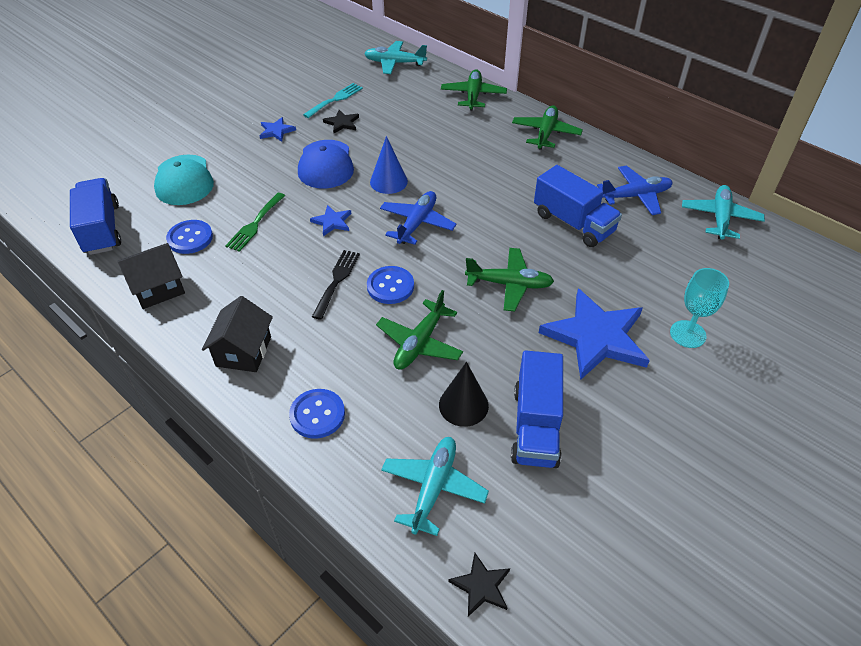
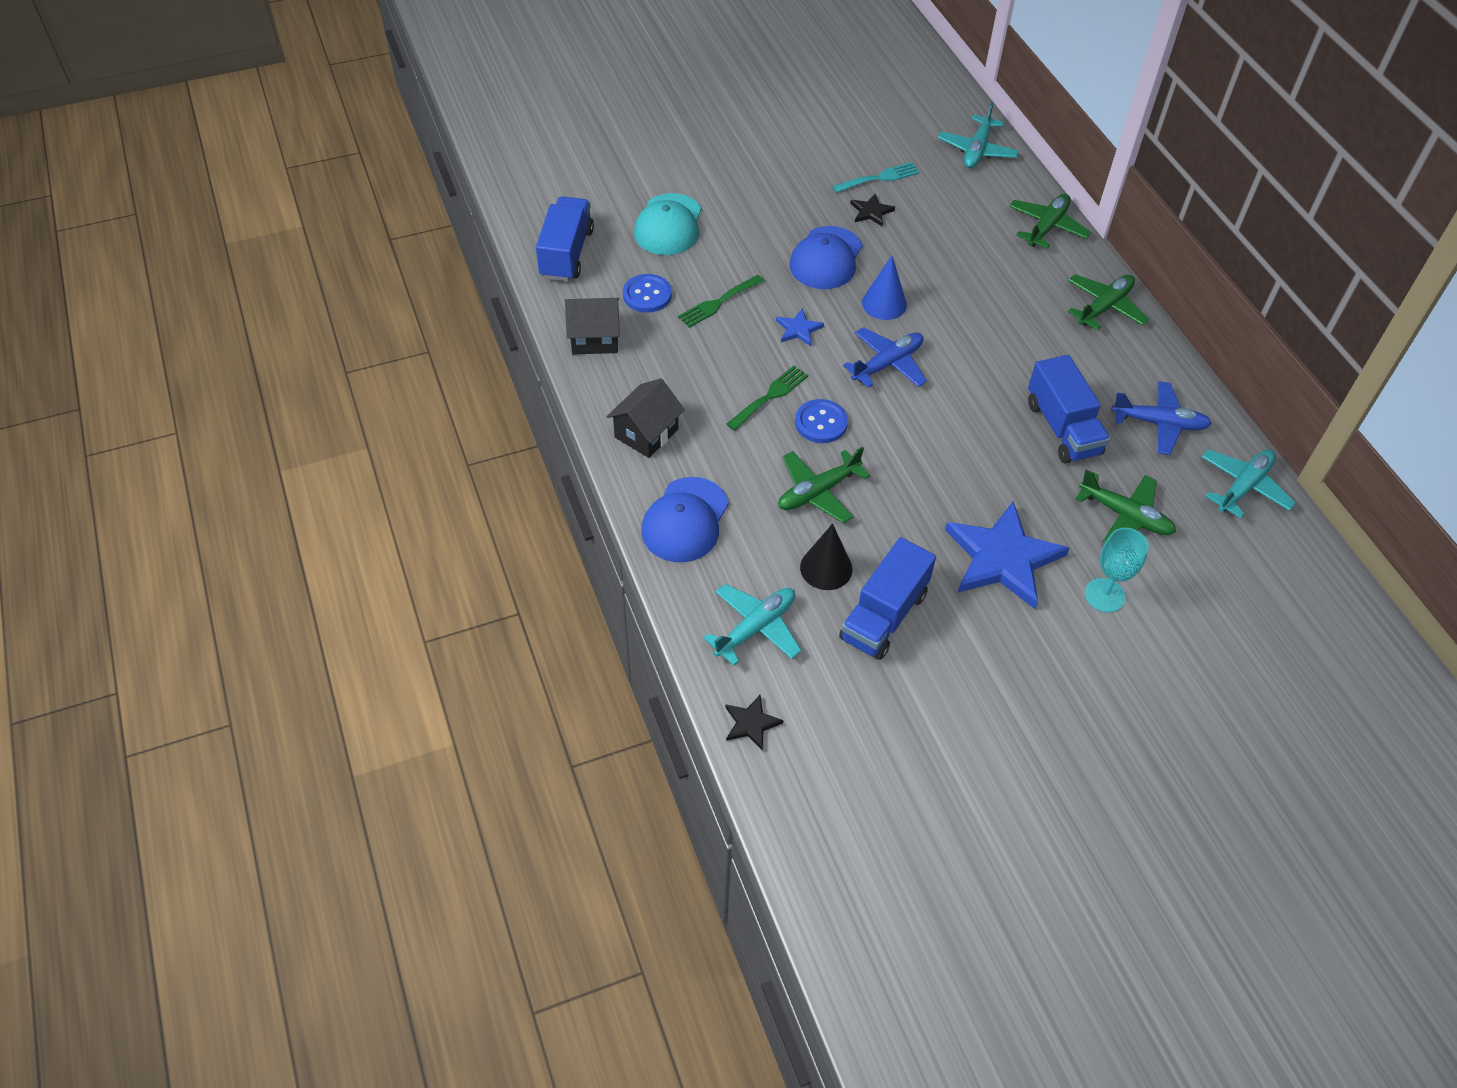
camera: 25 degrees right, 5 degrees up
blue star [260,117,296,142] -> none
blue button [289,389,345,439] -> blue cap [641,477,729,562]
black fork [312,250,360,320] -> green fork [727,366,808,430]
turquoise plane [364,41,427,74] -> turquoise plane turned 105 degrees counterclockwise [938,102,1019,168]
green plane [465,248,554,311] -> green plane moved to [1076,469,1176,543]

